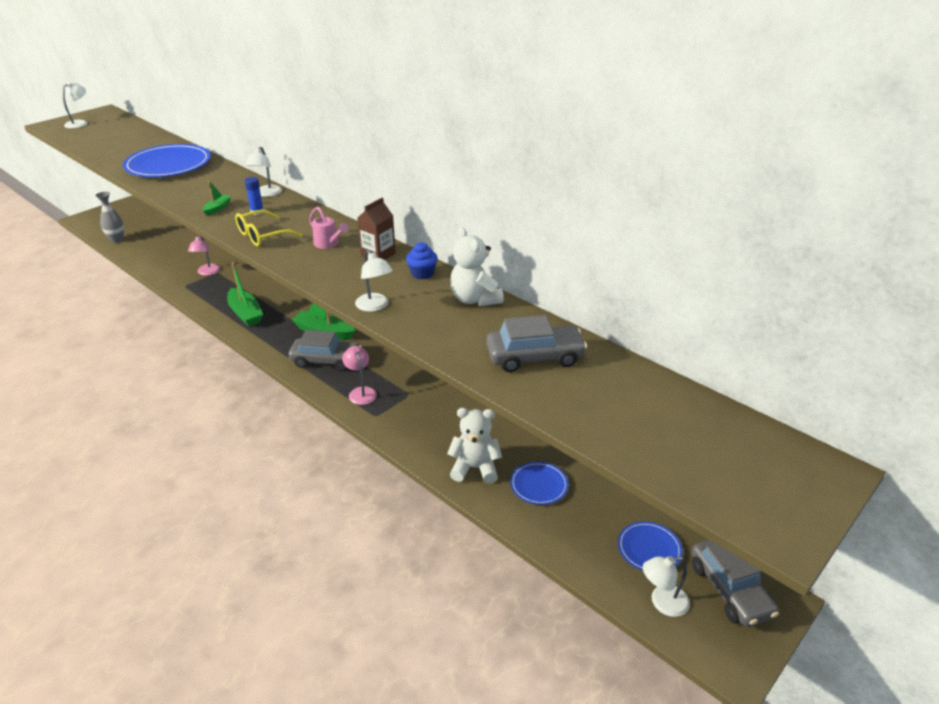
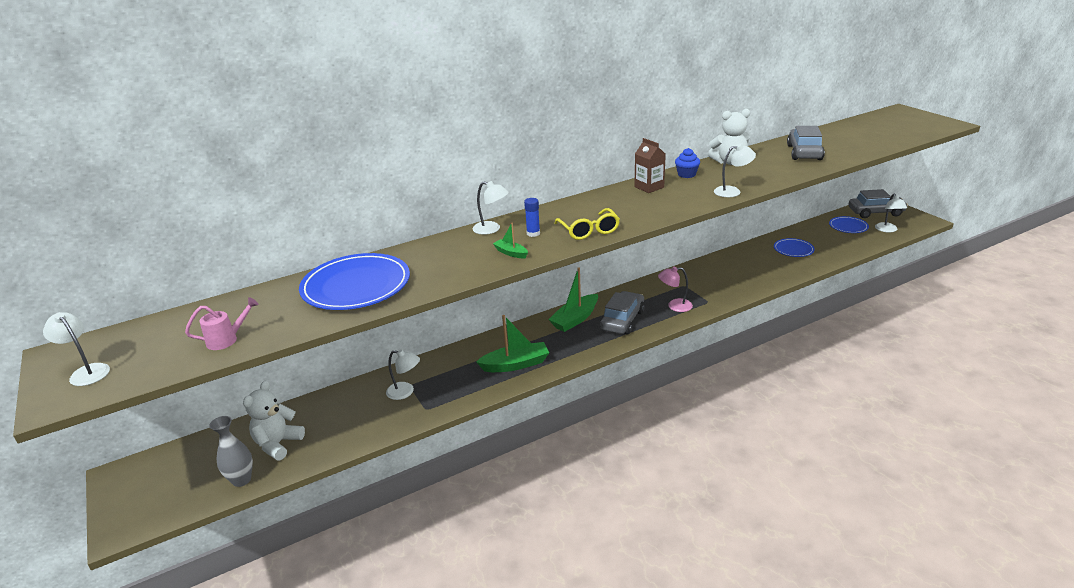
camera: 70 degrees left, 5 degrees down
pink lamp [188,235,220,276] -> white lamp [386,350,420,400]
pink watering can [309,207,349,249] -> pink watering can moved to [185,297,259,350]
white teddy bear [447,408,502,484] -> white teddy bear moved to [243,380,305,461]

